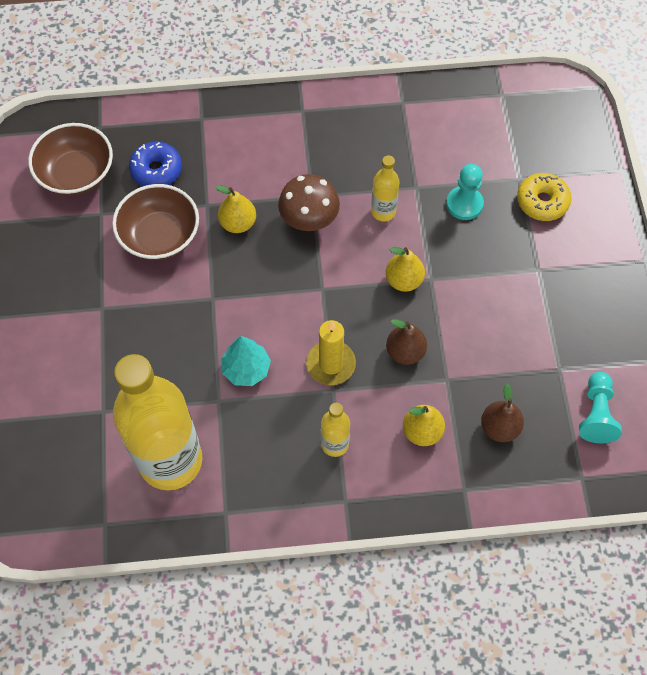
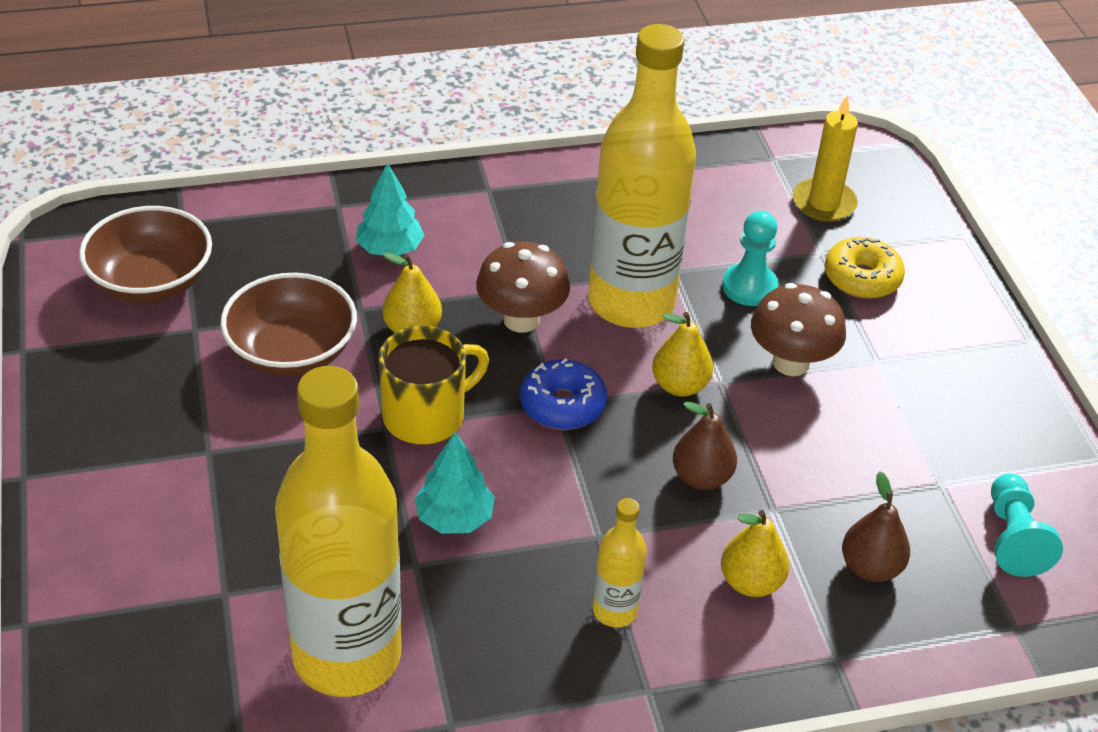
camera: 10 degrees left, 20 degrees down
blue donut [129,142,182,186] -> blue donut moved to [520,358,607,430]
yellow candle [306,320,356,385] -> yellow candle moved to [793,96,858,222]
yellow bottle [371,155,400,221] -> yellow bottle [588,24,696,328], size x2.31
none -> turquoise tree [356,163,425,256]
none -> yellow mug [379,326,489,444]
none -> brown mushroom [751,283,846,376]

